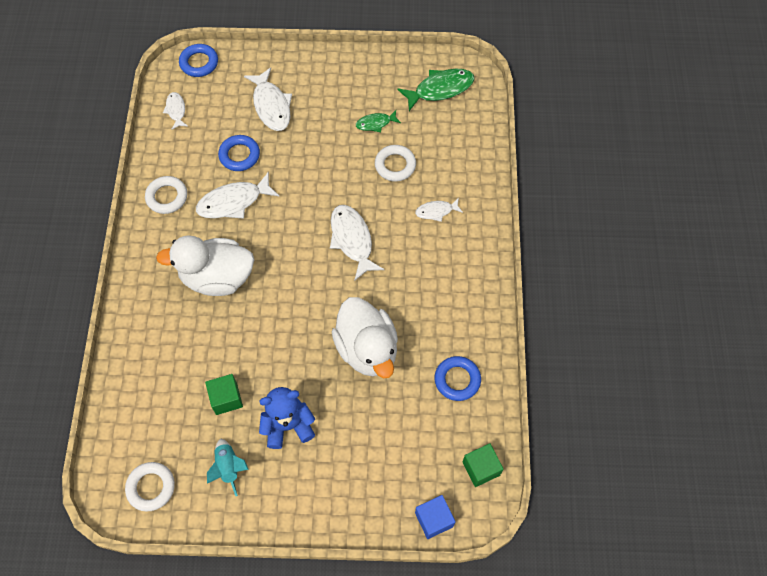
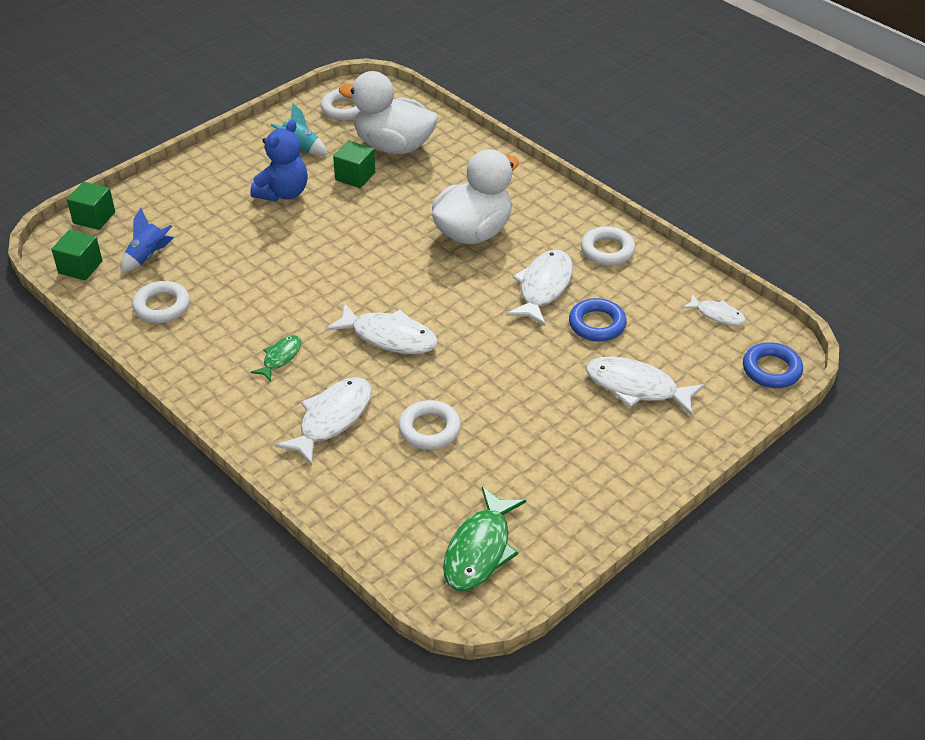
camera: 135 degrees right, 20 degrees down
white duck [332,297,398,378] -> white duck moved to [339,71,438,154]
green fish [356,110,401,132] -> green fish moved to [251,335,301,381]
white fish [415,198,463,222] -> white fish [275,377,372,466], size x1.76
blue cube [415,495,455,539] -> green cube [67,182,115,230]
blue ring [435,356,481,401] -> white ring [132,281,190,323]
none -> blue rocket [121,208,174,273]

